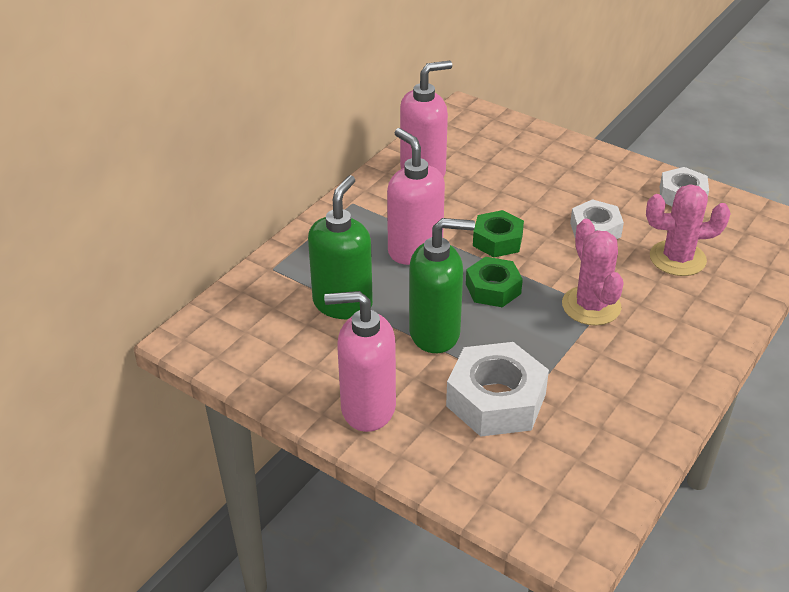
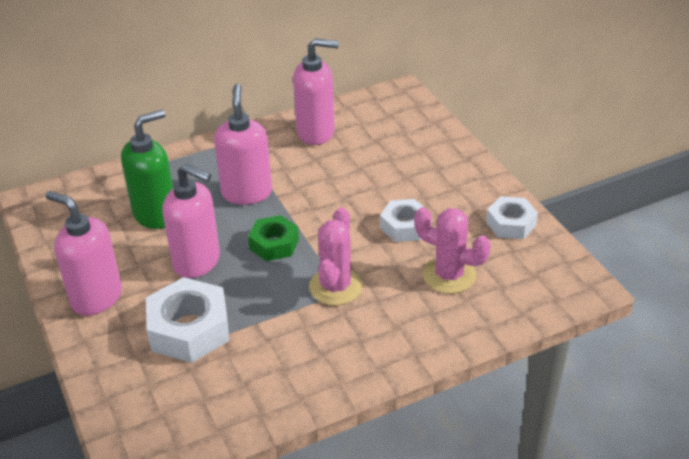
camera: 30 degrees right, 0 degrees up
green soap dispenser [409,218,475,353] -> pink soap dispenser [162,164,220,278]
green nut [473,210,524,257] -> none

